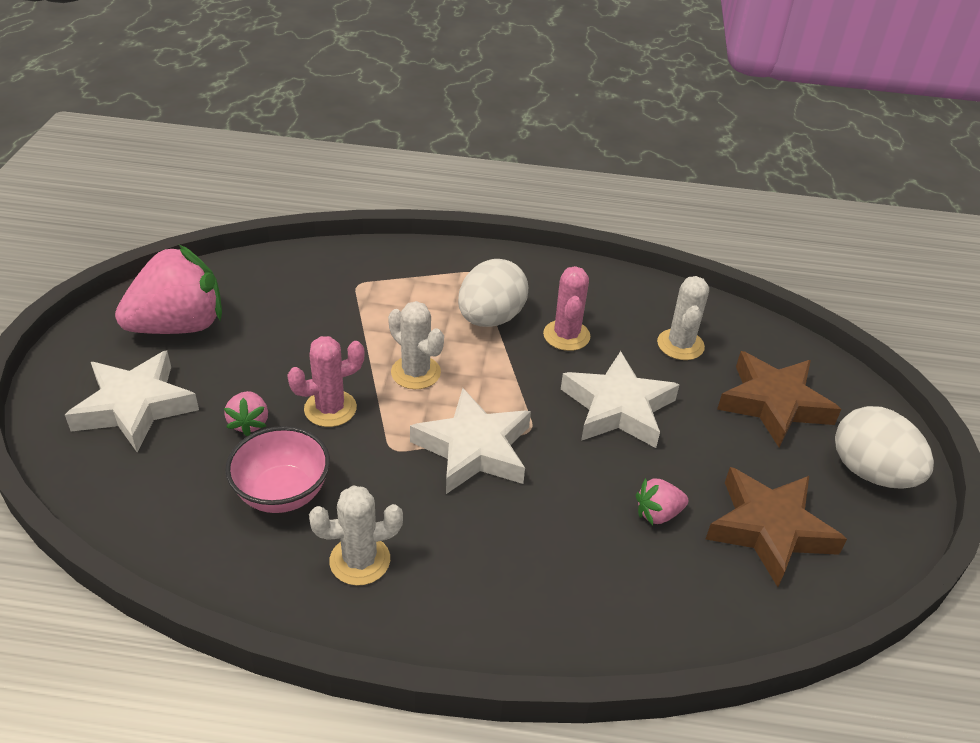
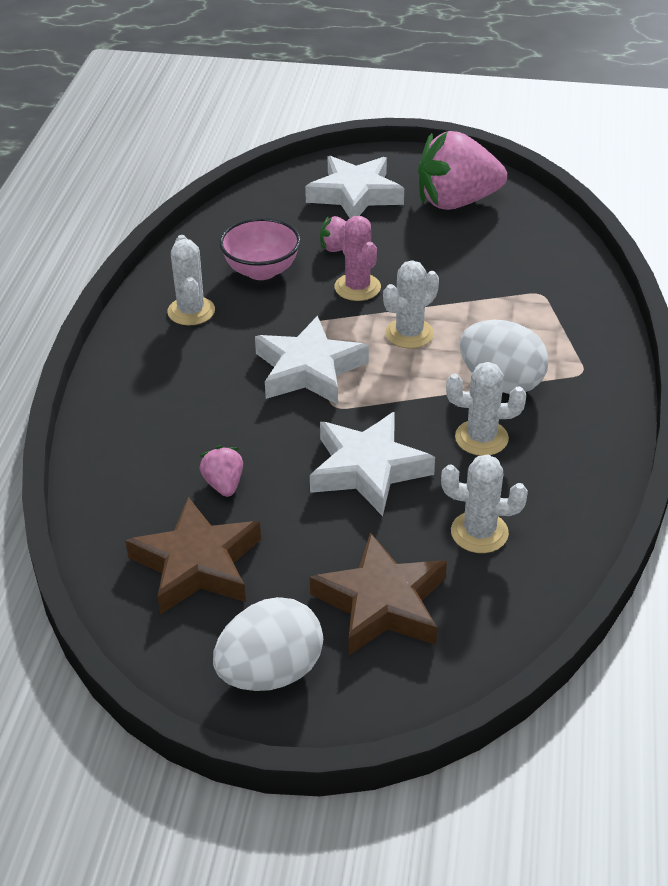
camera: 95 degrees right, 0 degrees up
pink strawberry [115,245,222,334] -> pink strawberry turned 105 degrees clockwise [418,131,507,210]
pink cactus [543,266,590,351] -> white cactus [446,362,526,456]

